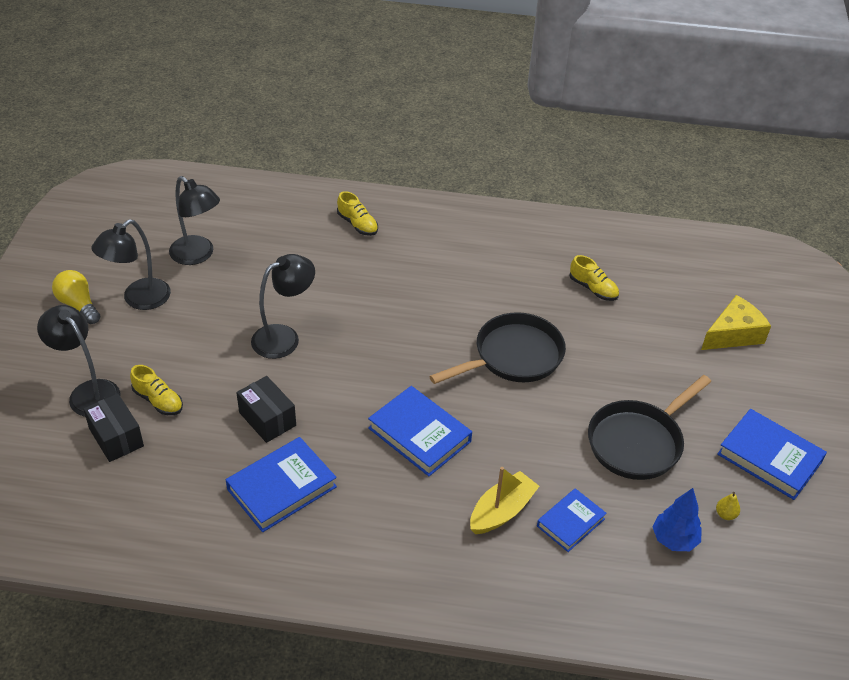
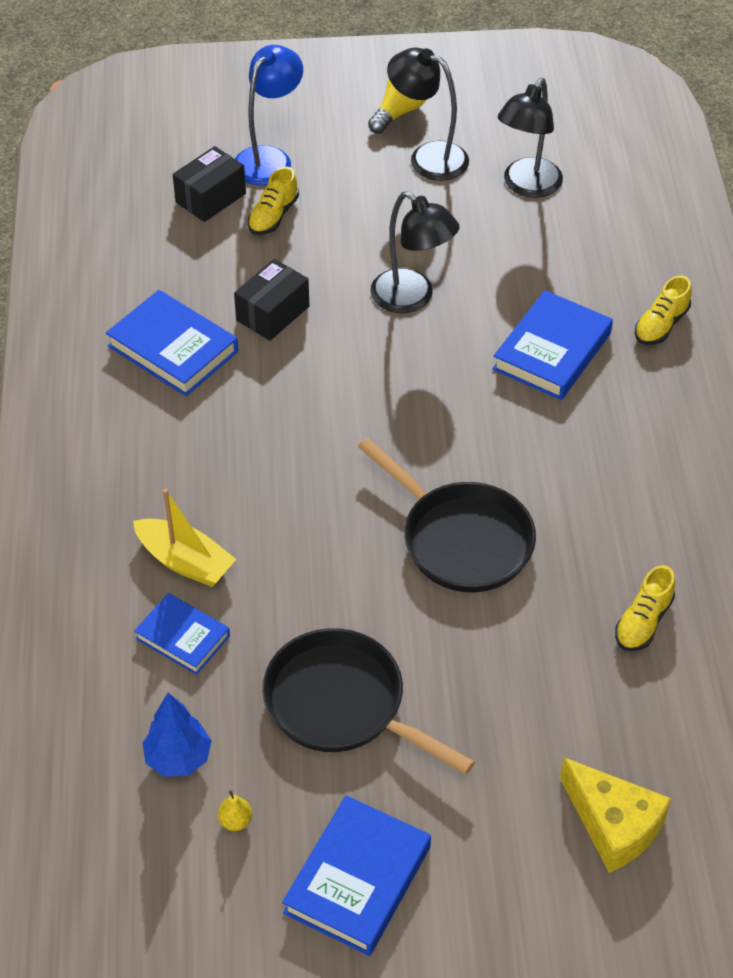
camera: 80 degrees right, 5 degrees up
black lamp [37,305,120,417] -> blue lamp [235,45,303,185]
blue book [368,386,472,476] -> blue book moved to [492,290,613,400]

